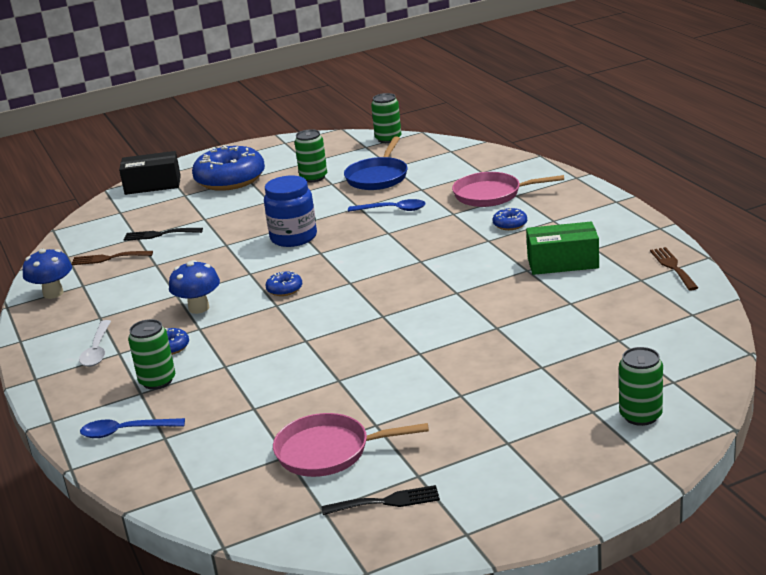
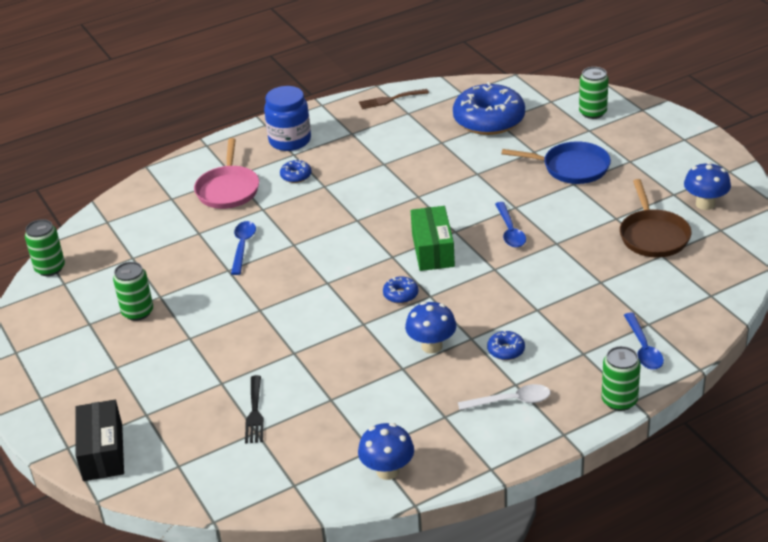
camera: 95 degrees left, 10 degrees up
brown fork [71,251,153,265] -> none
green can [128,319,175,390] -> green can moved to [601,346,641,411]
blue donut [192,145,265,191] -> blue donut moved to [453,82,525,135]
blue jar [264,175,317,247] -> blue jar moved to [264,86,311,151]
pink pan [273,413,429,477] -> brown pan [620,179,691,257]
black fork [321,485,440,515] -> blue mushroom [684,162,731,210]
blue pan [344,136,408,190] -> blue pan moved to [501,141,611,184]
green box [526,221,599,275] -> green box moved to [411,206,455,271]
none -> blue spoon [495,202,526,248]

